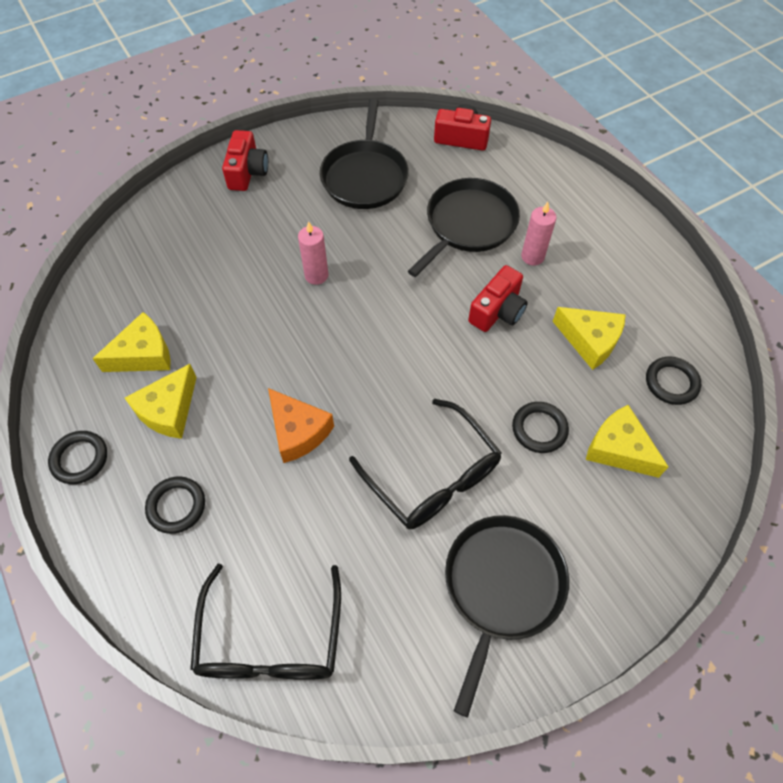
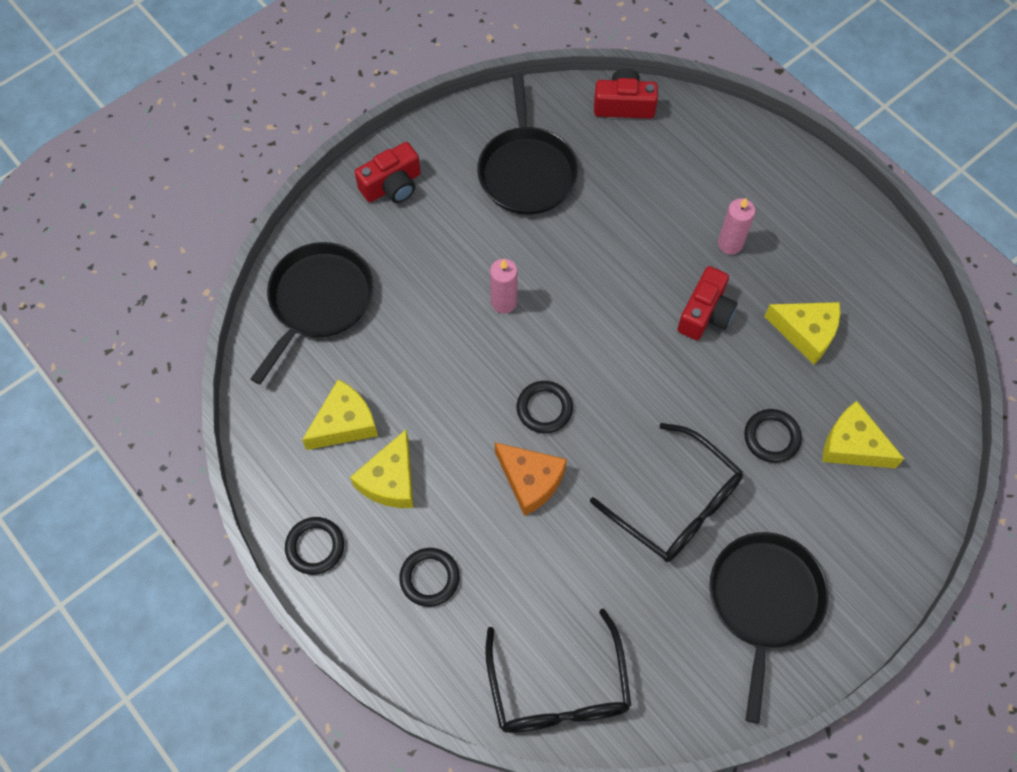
camera: 10 degrees left, 5 degrees up
red camera [222,130,268,191] -> red camera turned 60 degrees clockwise [355,142,421,203]
black pan [408,178,520,277] -> black pan moved to [251,242,373,384]
black ring [646,357,701,405] -> black ring moved to [517,381,573,433]

